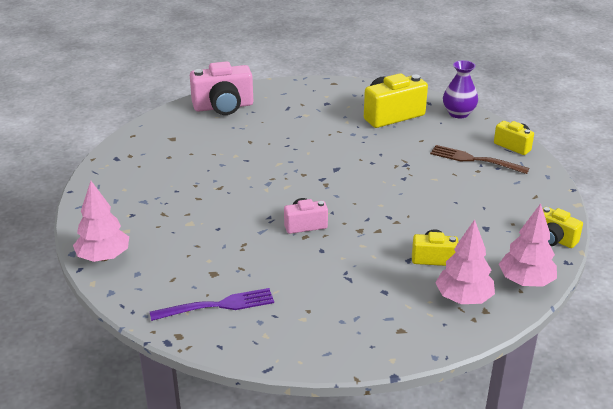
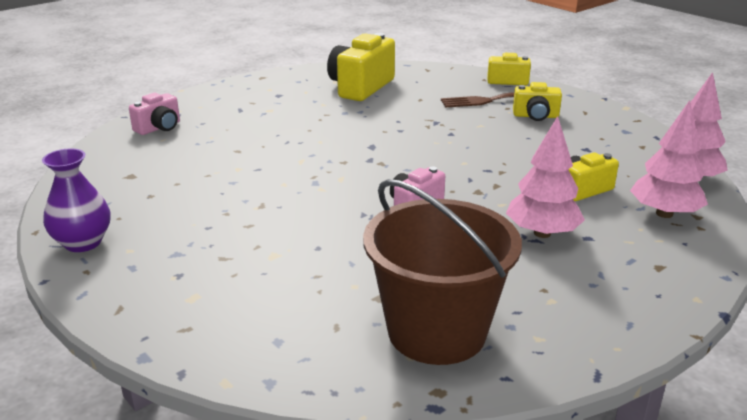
camera: 35 degrees left, 5 degrees down
pink tree [73,181,129,262] -> pink tree moved to [506,116,585,238]
purple fork [150,288,274,321] -> brown bucket [363,179,522,365]
pink camera [190,61,253,115] -> pink camera [129,93,180,135], size x0.57
purple vase [443,60,478,118] -> purple vase moved to [42,148,110,252]
yellow camera [543,207,583,248] -> yellow camera moved to [513,82,562,121]

